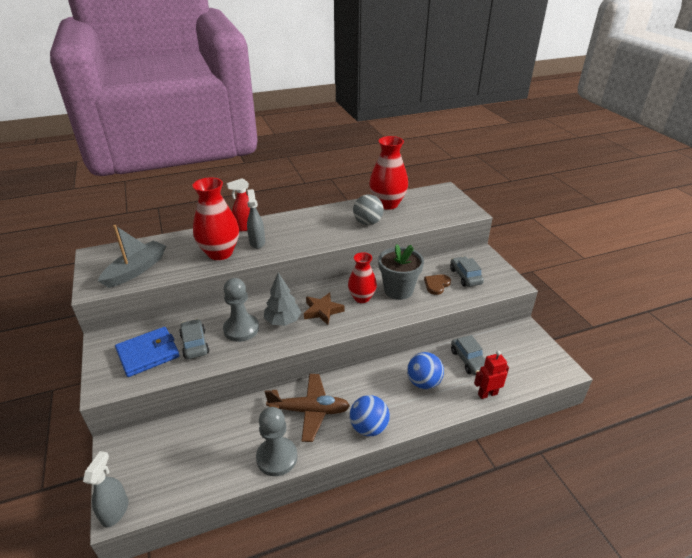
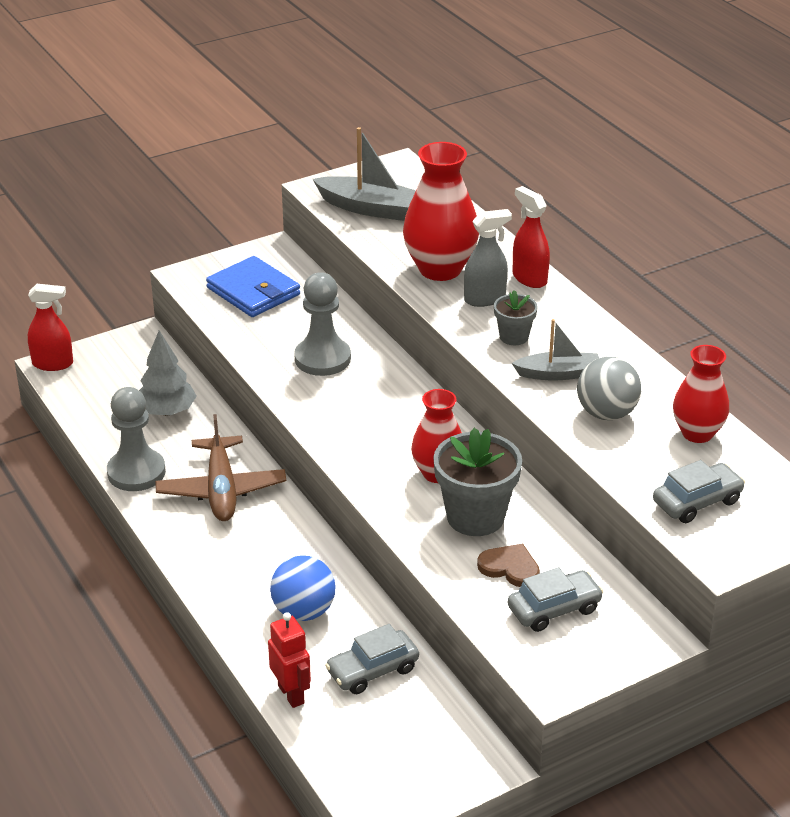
camera: 80 degrees right, 0 degrees up
grey spray bottle [83,451,128,528] -> red spray bottle [28,284,73,371]
grey car [179,319,209,359] -> grey car moved to [653,460,745,523]
grey tree [264,272,301,326] -> grey tree moved to [139,331,197,416]
brown star [304,292,344,325] -> none
blue ball [350,395,390,436] -> none
red vase [369,136,408,210] -> red vase [673,345,729,443], size x0.65
none -> grey flower pot [494,290,538,345]
none -> grey boat [512,319,599,380]

